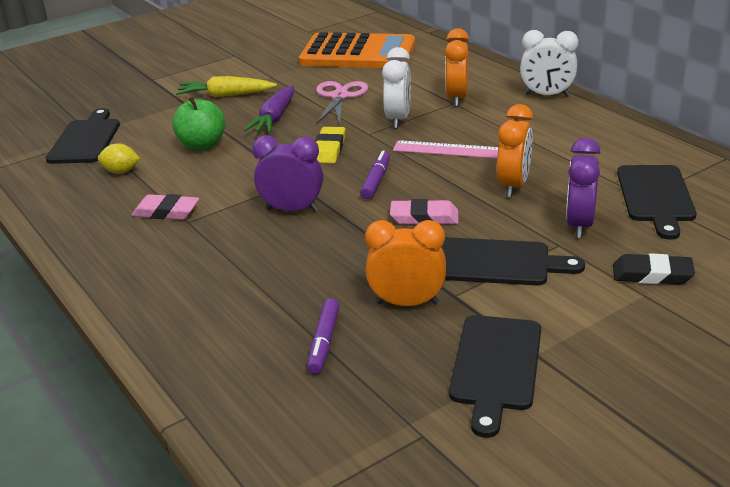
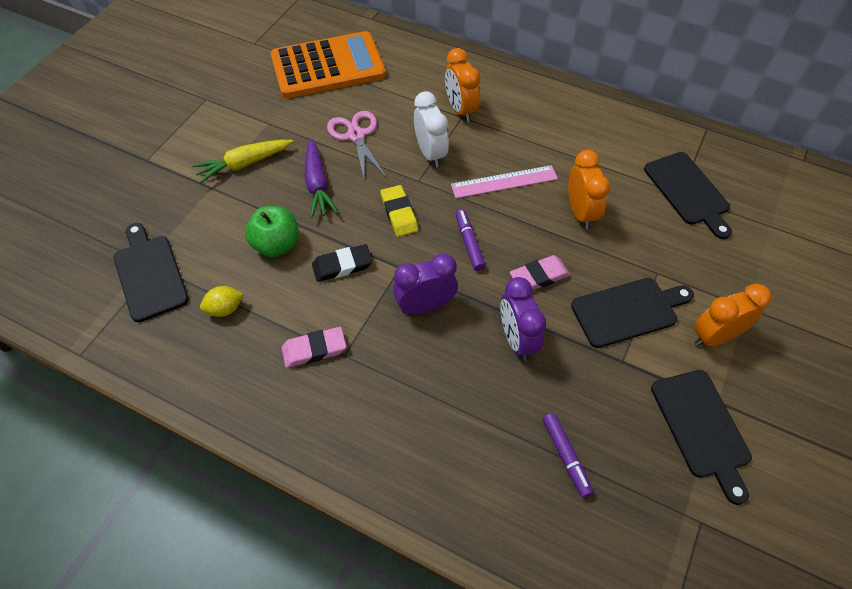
camera: 30 degrees left, 25 degrees up
orange clock [365,220,446,306] -> orange clock moved to [694,283,772,347]
white clock [520,30,579,97] -> none
purple clock [566,138,601,238] -> purple clock moved to [500,277,546,361]
black eraser [613,253,695,284] -> black eraser moved to [312,244,372,282]

